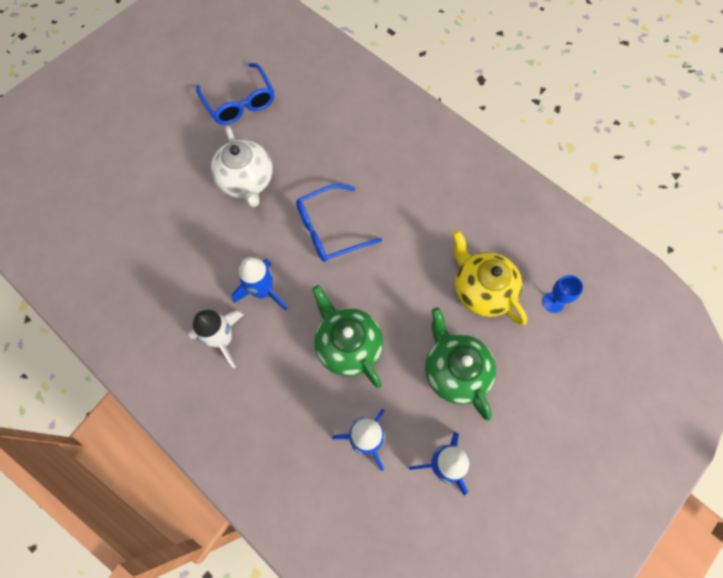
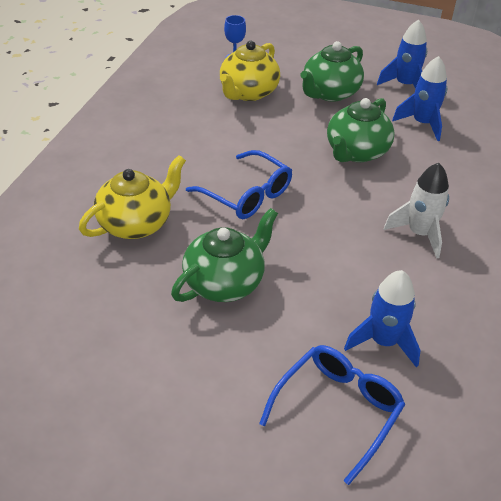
camera: 115 degrees left, 25 degrees down
blue glasses [196,63,274,125] -> blue glasses moved to [259,345,405,485]
white teapot [211,126,273,207] -> green teapot [171,208,278,302]
blue rocket [232,257,287,311] -> blue rocket moved to [344,270,421,368]
none -> yellow teapot [79,155,186,239]

